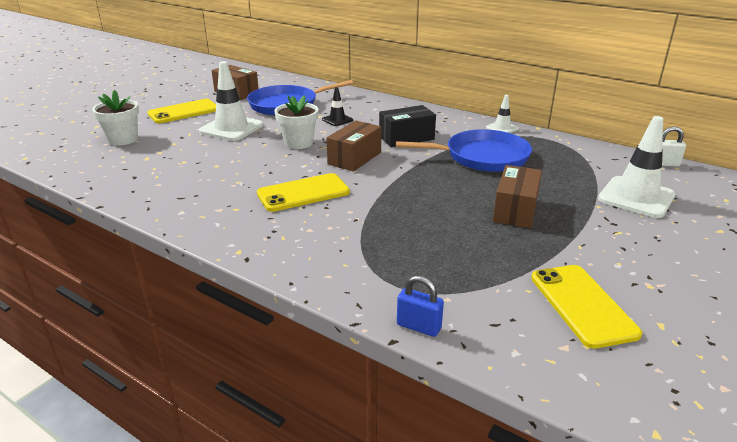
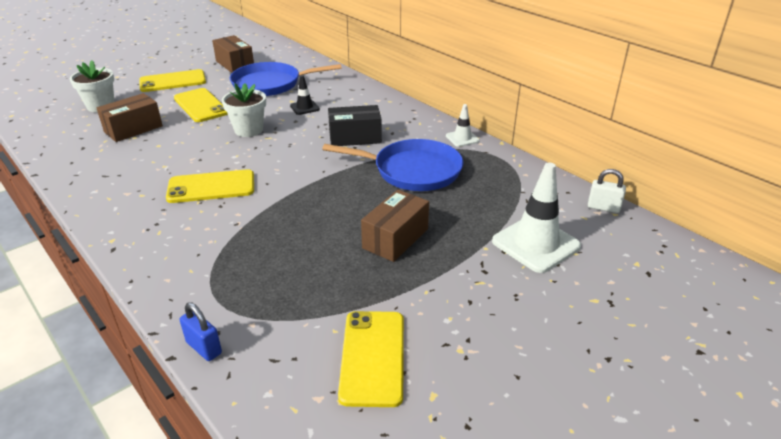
camera: 15 degrees right, 5 degrees up
white traffic cone [199,61,263,141] -> yellow phone [174,88,228,122]
brown box [326,121,381,172] -> brown box moved to [97,93,163,142]

